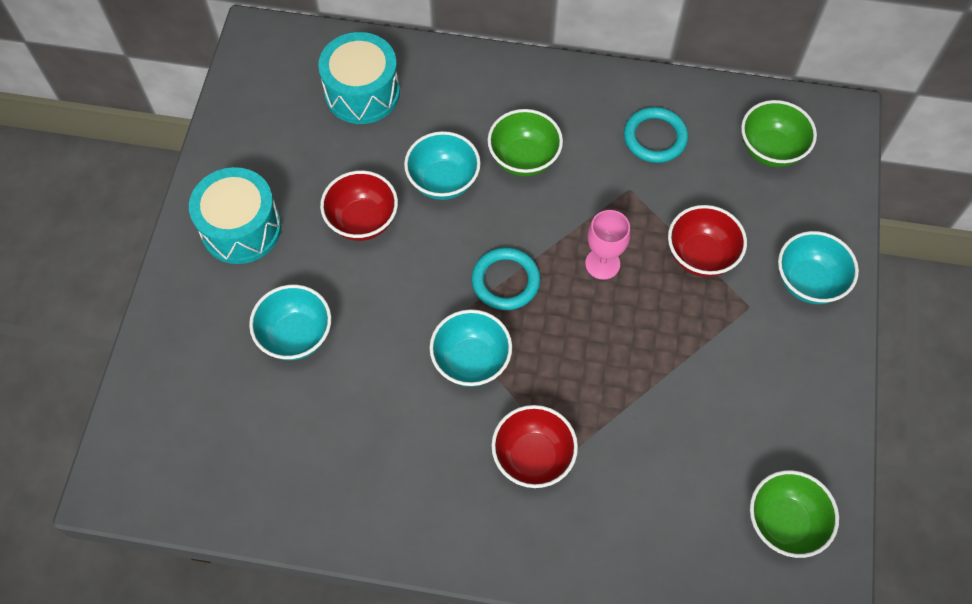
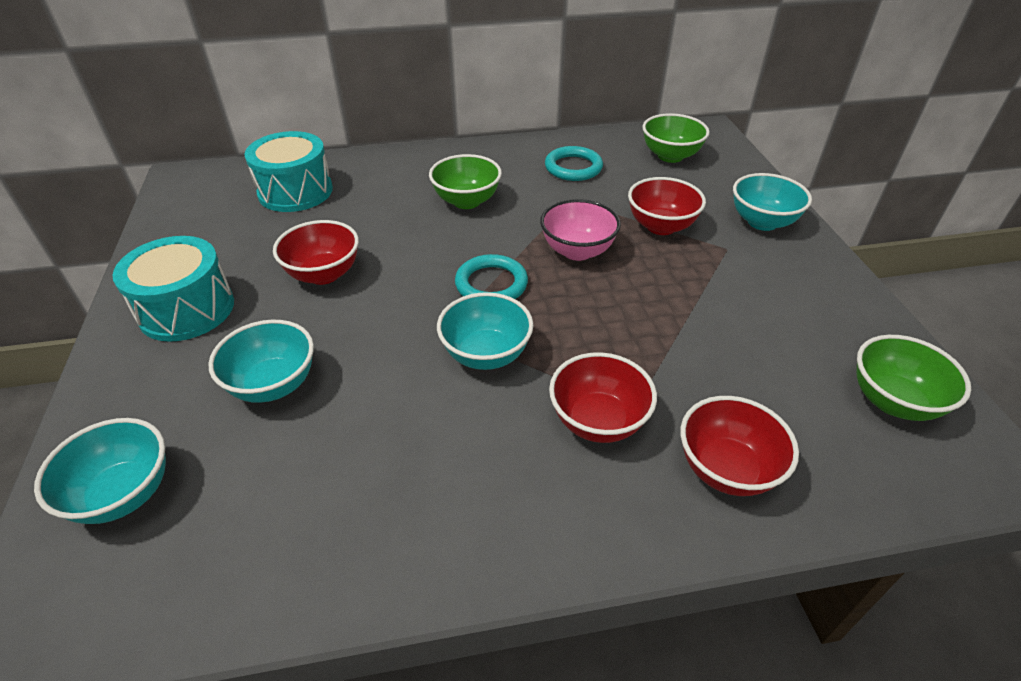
camera: 20 degrees left, 20 degrees down
turquoise bowl [404,131,481,200] -> turquoise bowl moved to [34,418,166,524]
pink goblet [585,210,630,280] -> pink bowl [540,199,621,261]
none -> red bowl [681,396,799,496]

